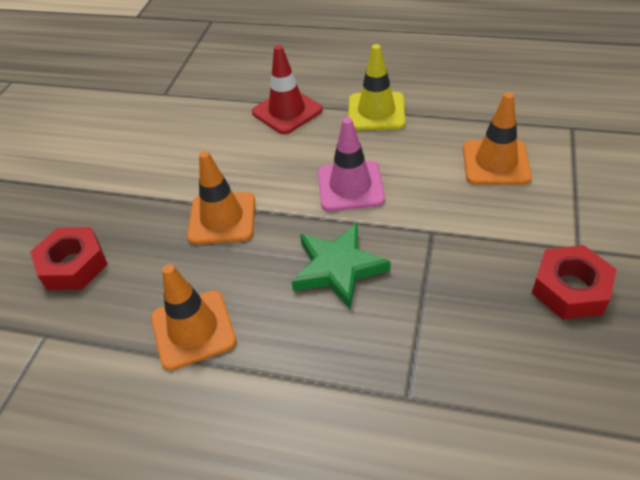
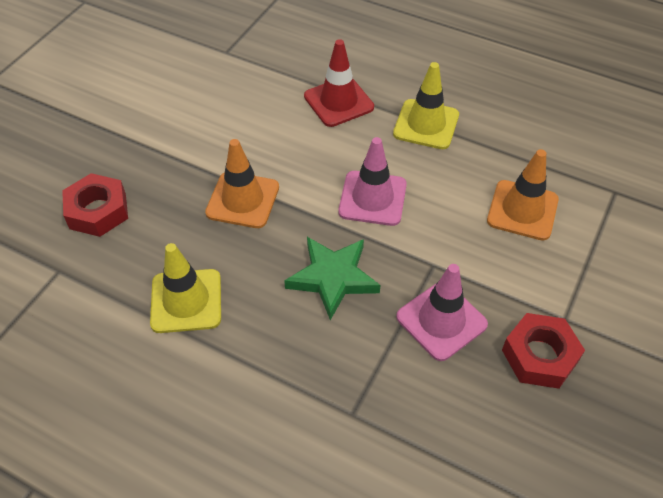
camera: 10 degrees right, 5 degrees up
orange traffic cone [151,264,237,370] -> yellow traffic cone [150,243,221,333]
none -> pink traffic cone [396,264,488,361]

